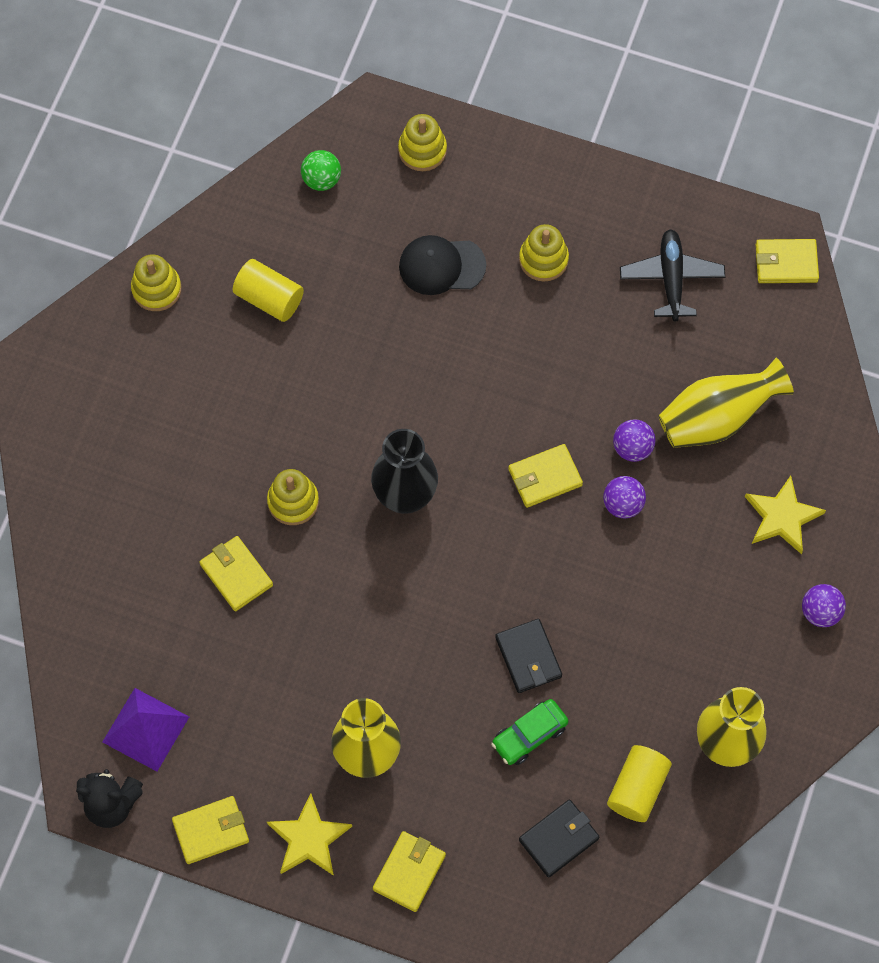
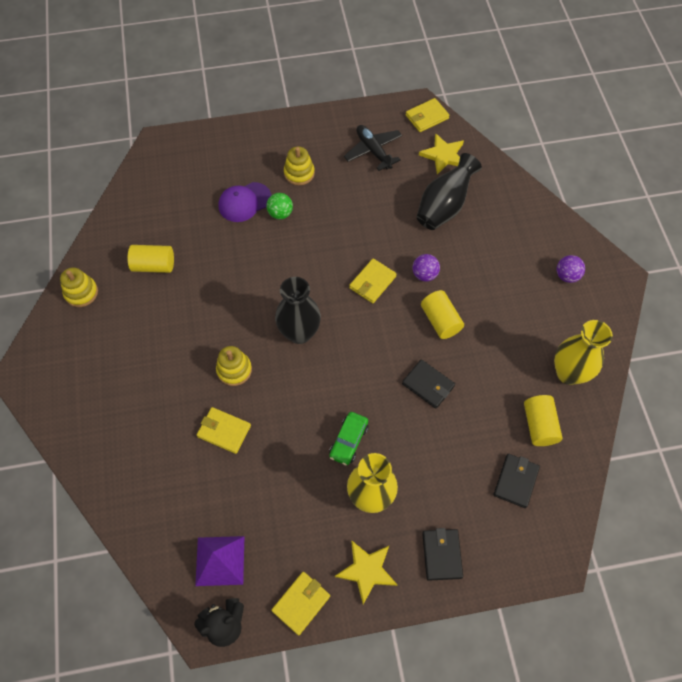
camera: 30 degrees left, 5 degrees down
green ball [301,150,341,191] -> green ball moved to [266,193,293,219]
yellow wallet [373,831,446,912] -> black wallet [422,528,463,581]
yellow stacking toy [398,114,447,171] -> none
black cap [399,235,486,295] -> purple cap [218,182,272,222]
green car [491,699,568,765] -> green car moved to [329,412,368,465]
purple ball [613,419,656,462] -> none
yellow vase [658,358,794,448] -> black vase [417,153,482,230]
yellow star [745,476,826,554] -> yellow star moved to [419,133,464,174]
none -> yellow cylinder [421,290,464,339]

